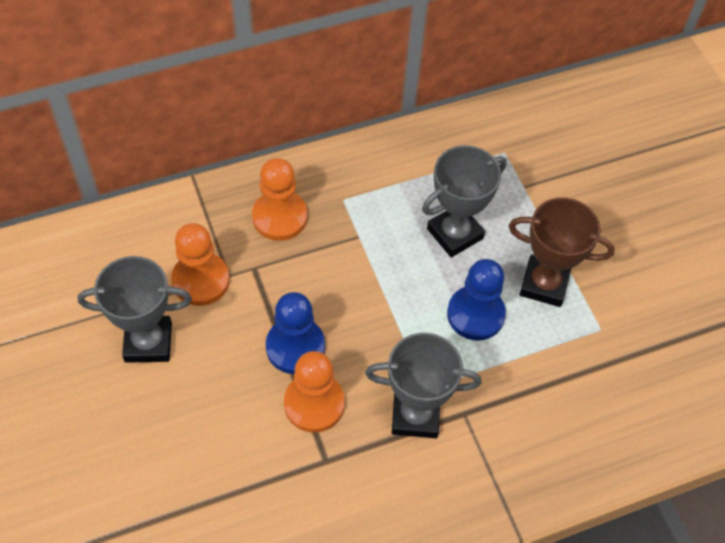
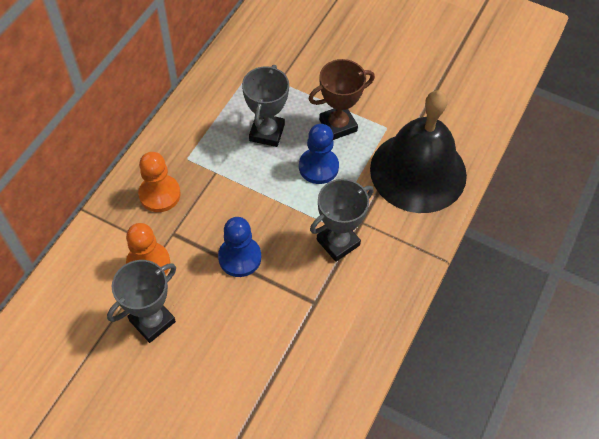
camera: 40 degrees left, 0 degrees up
orange pawn [284,351,345,433] -> none
none -> black bell [370,90,467,213]

